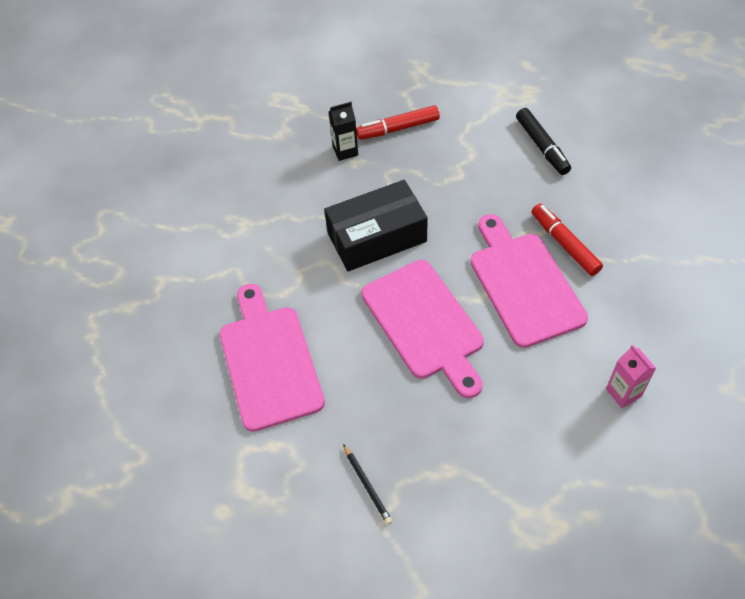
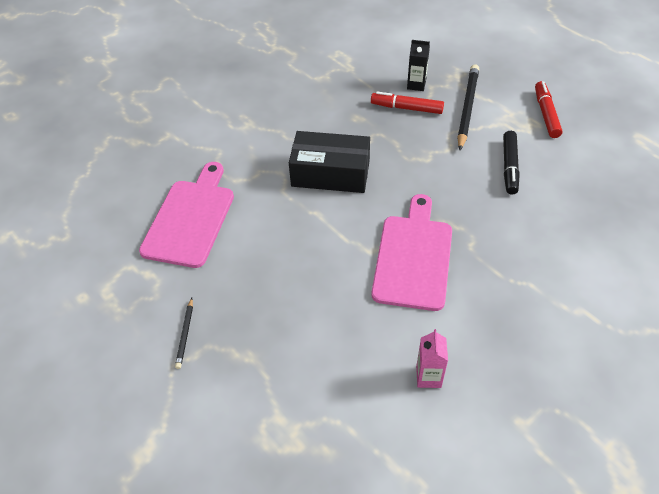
camera: 30 degrees right, 5 degrees down
black carton [329,102,358,161] -> black carton moved to [407,40,430,91]
pink cutting board [362,260,484,398] -> none
red marker [532,204,603,276] -> red marker moved to [535,81,563,138]
none -> black pencil [457,64,479,150]

